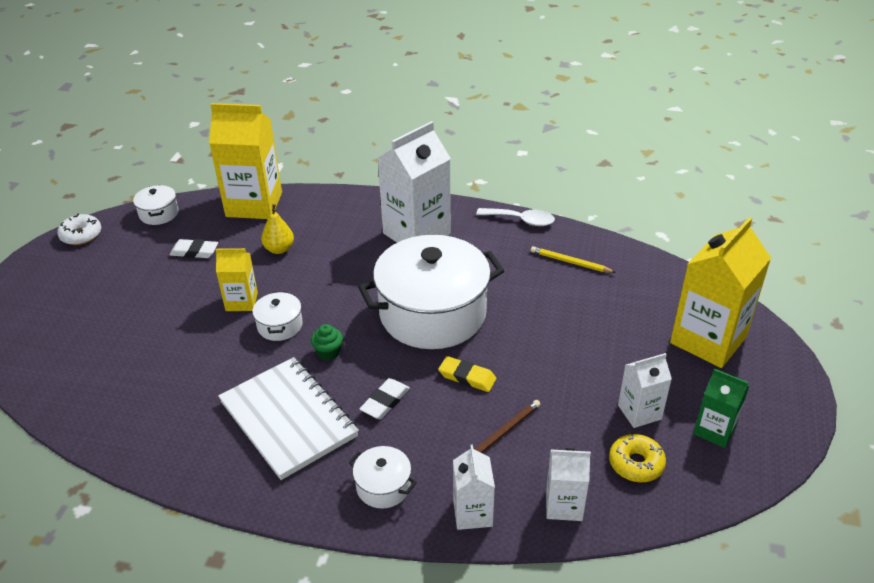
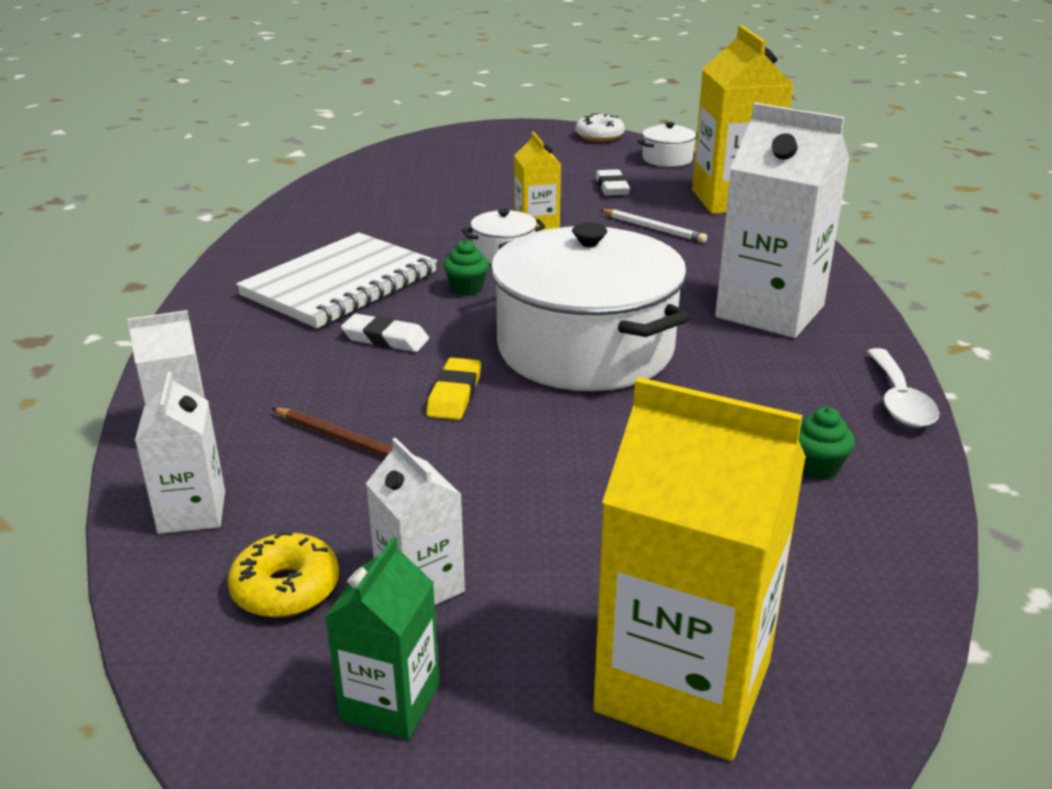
camera: 75 degrees right, 10 degrees down
yellow pear [261,204,294,254] -> white pencil [601,209,707,243]
white pot [348,446,417,509] -> none
yellow pencil [531,246,616,273] -> green cupcake [798,407,855,480]

